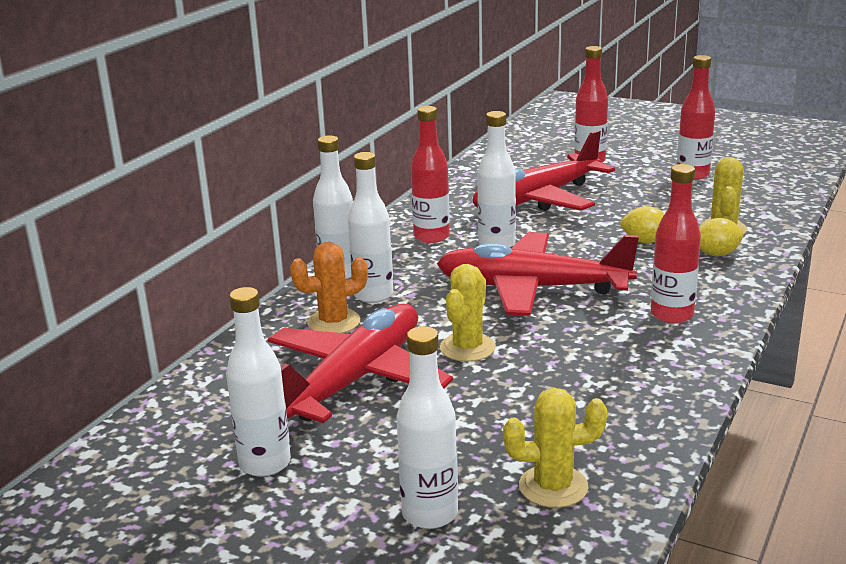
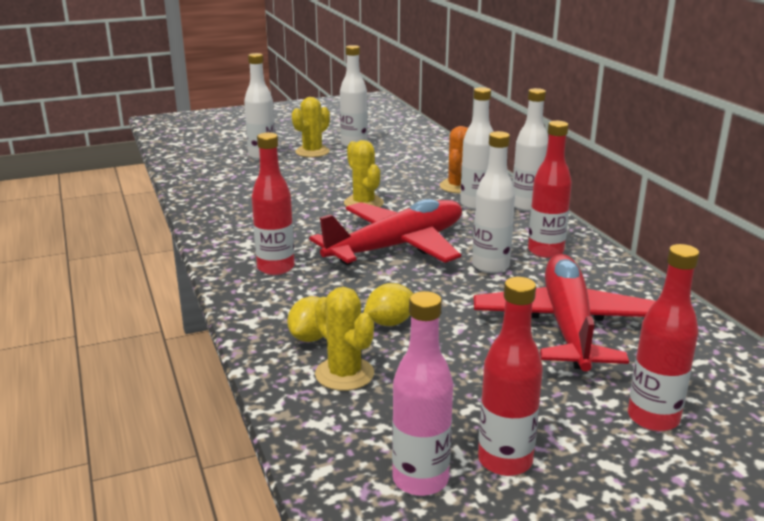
camera: 130 degrees right, 0 degrees up
red plane [267,304,453,423] -> none
yellow cactus [503,388,607,508] -> yellow cactus moved to [292,97,330,157]
none -> pink bottle [392,291,453,496]

